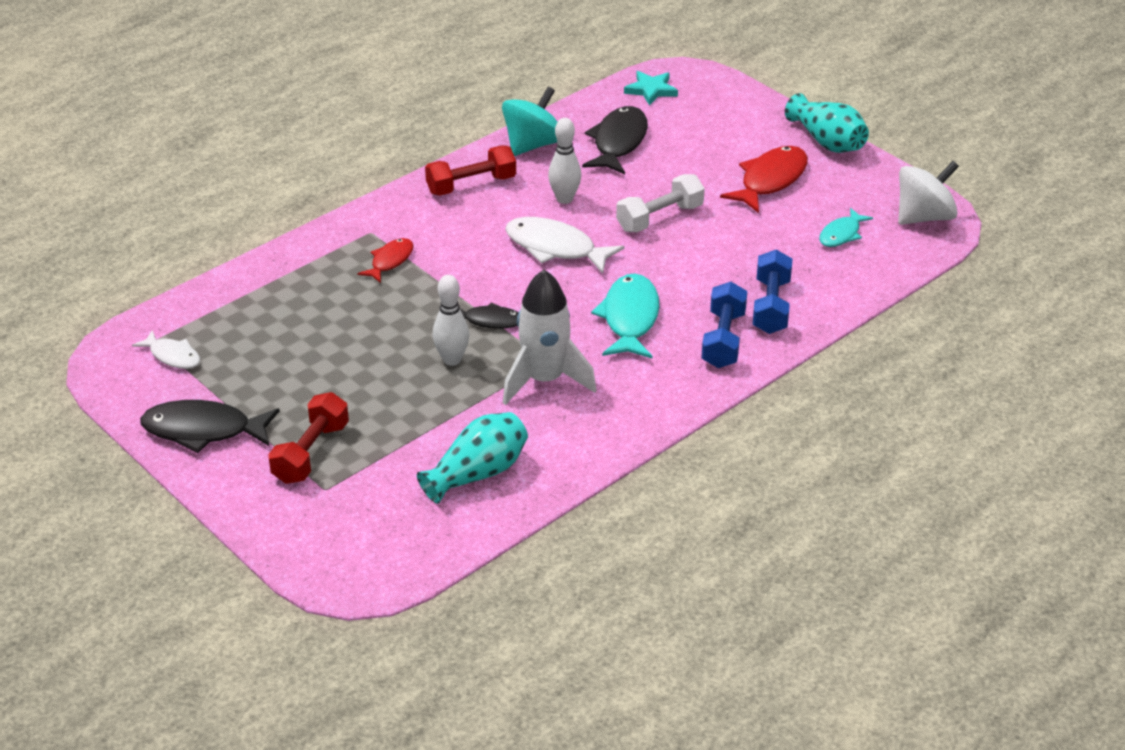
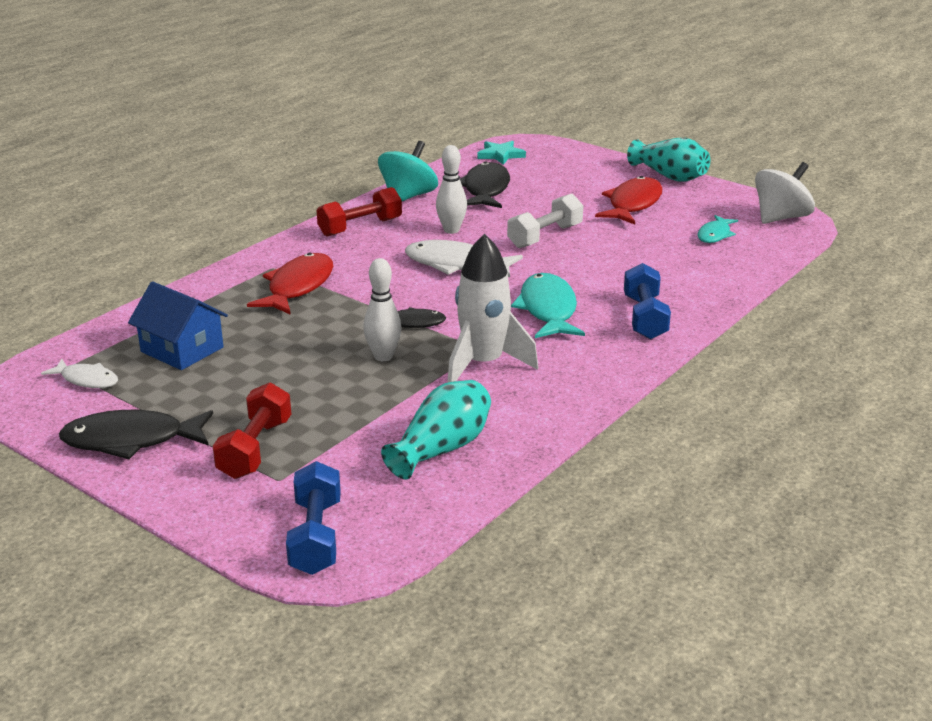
camera: 10 degrees left, 10 degrees down
red fish [357,238,413,283] -> red fish [247,253,333,315], size x1.70
blue dumbbell [752,250,792,334] -> blue dumbbell moved to [286,461,341,575]
none -> blue house [128,281,228,370]

